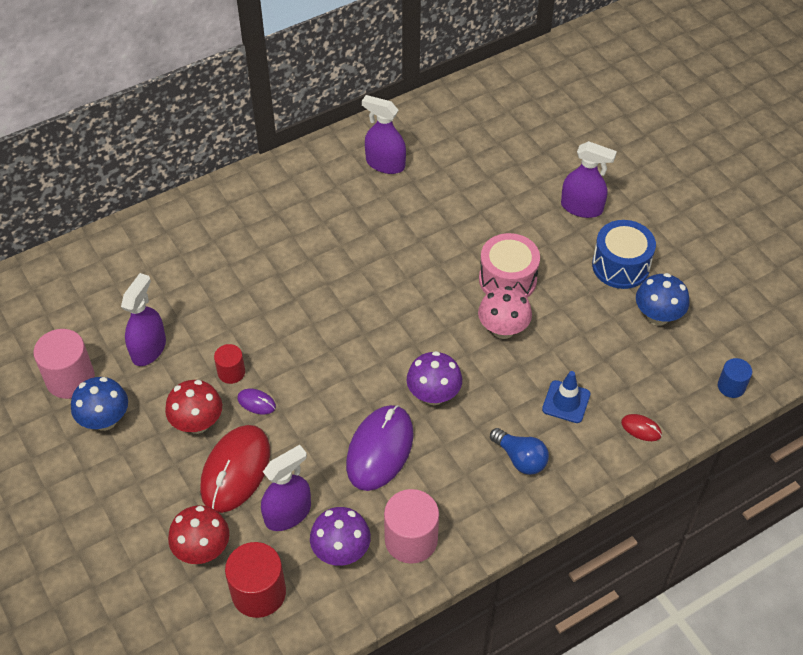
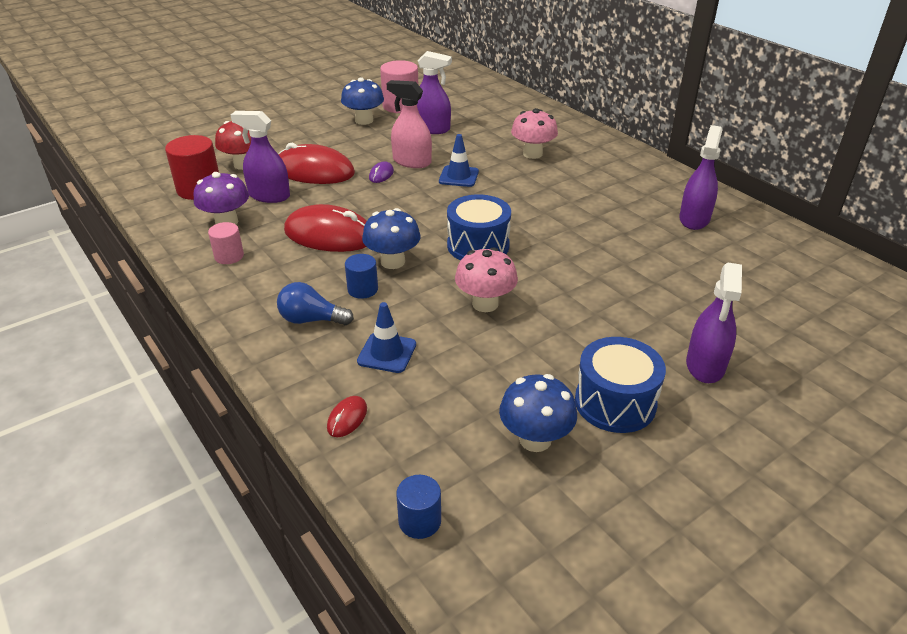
camera: 85 degrees right, 15 degrees down
red mushroom [165,380,222,434] -> none
red cylinder [214,344,245,384] -> pink spray bottle [387,80,432,168]
purple spray bottle [261,445,311,531] -> purple spray bottle turned 150 degrees clockwise [231,111,290,203]
purple mouse [346,405,414,491] -> red mouse [284,204,367,252]
pink cylinder [384,489,439,564] -> pink cylinder [208,222,244,264], size x0.57
purple mushroom [407,351,462,405] -> blue mushroom [362,208,421,269]
pink drum [479,233,540,298] -> none
blue light bulb [490,428,549,475] -> blue light bulb turned 60 degrees clockwise [277,282,354,325]
none -> blue cylinder [345,254,378,299]
none -> blue traffic cone [439,134,479,187]
none -> blue drum [447,194,511,260]
none -> pink mushroom [511,108,558,159]

